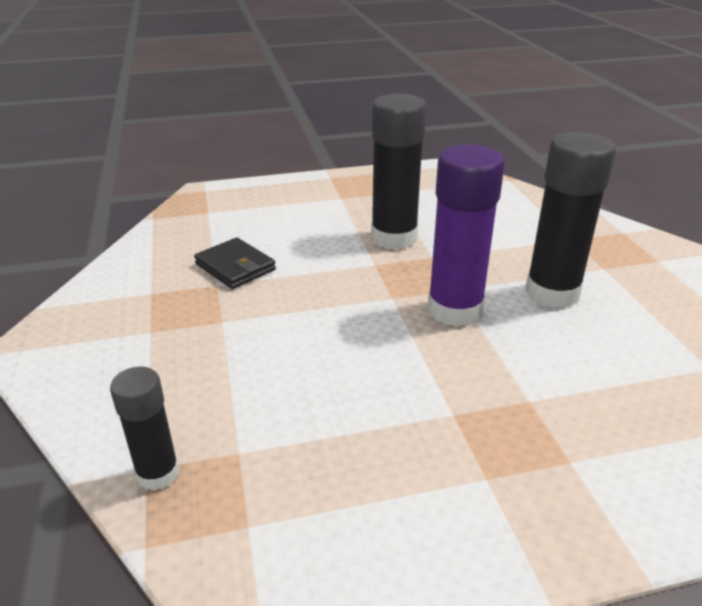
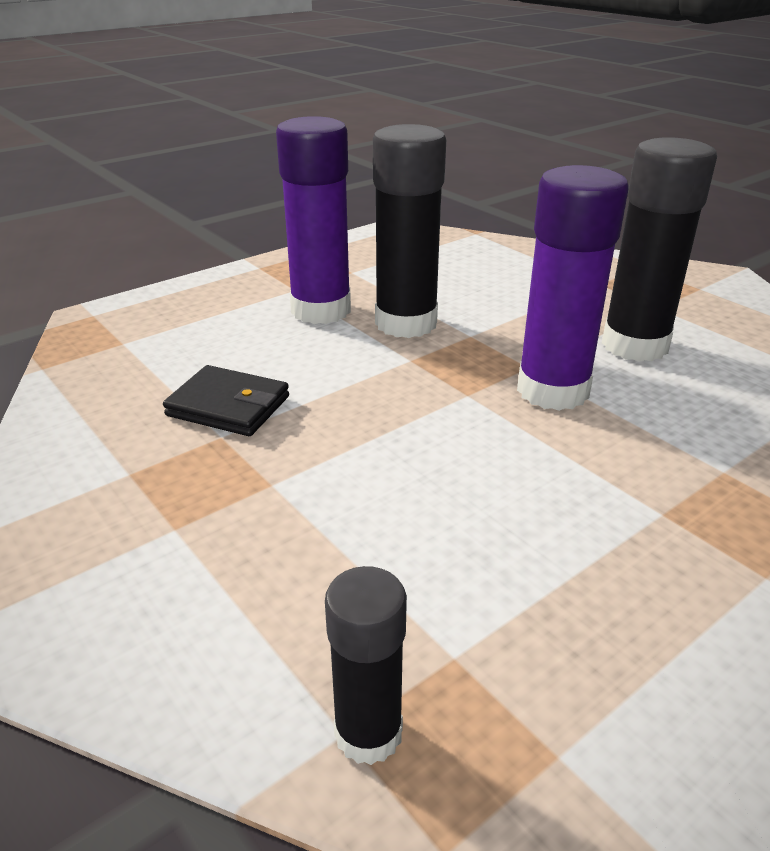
camera: 25 degrees left, 0 degrees up
none -> purple glue stick [276,116,351,324]

